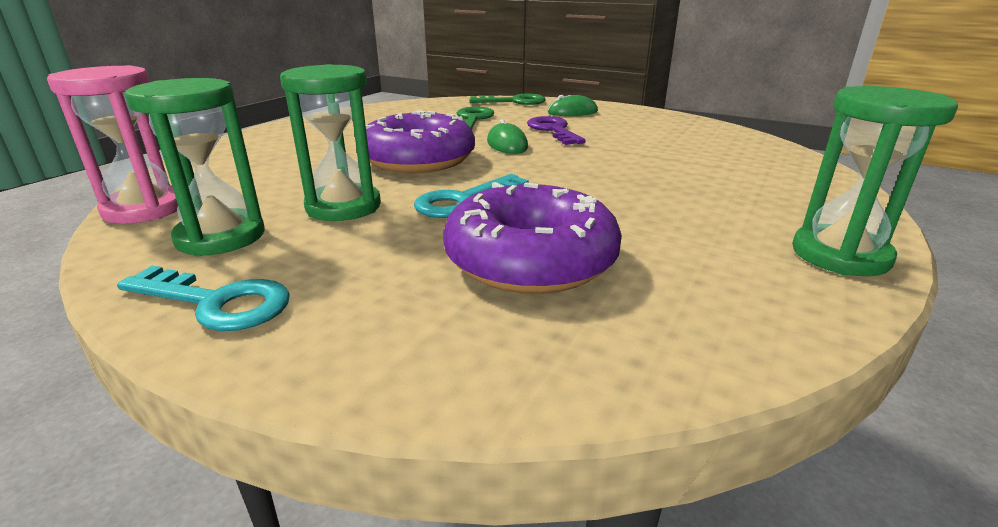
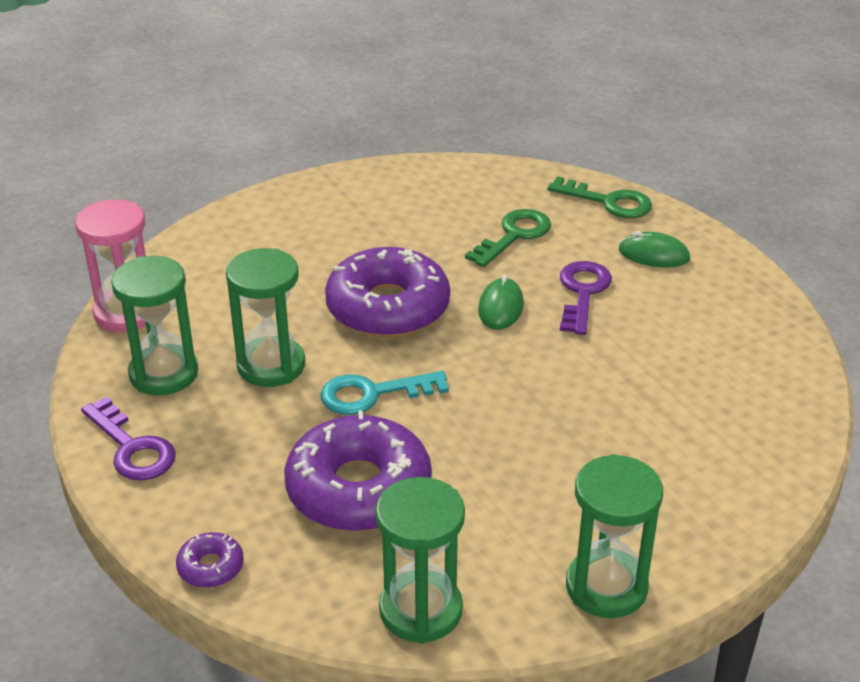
camera: 30 degrees right, 10 degrees up
turquoise key [117,265,290,331] -> purple key [81,396,176,480]
none -> purple donut [176,532,244,588]
none -> green hourglass [376,477,465,643]

